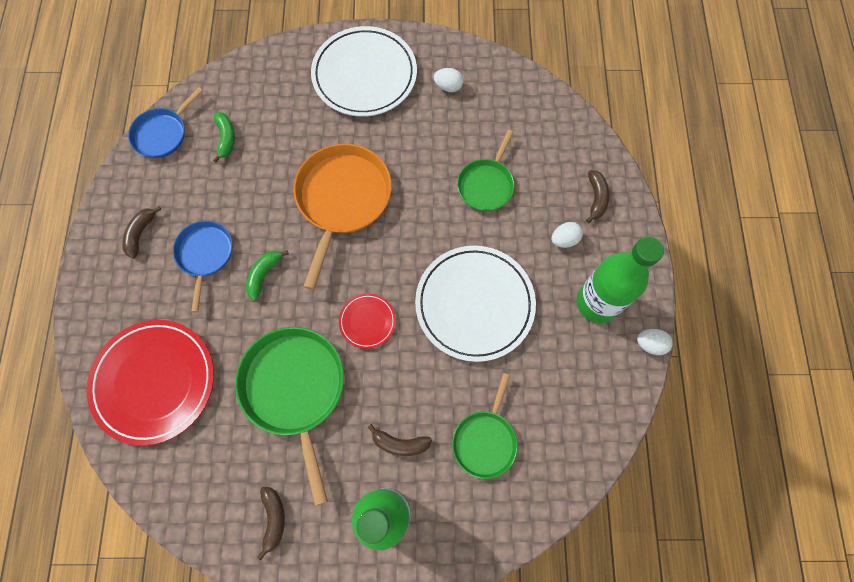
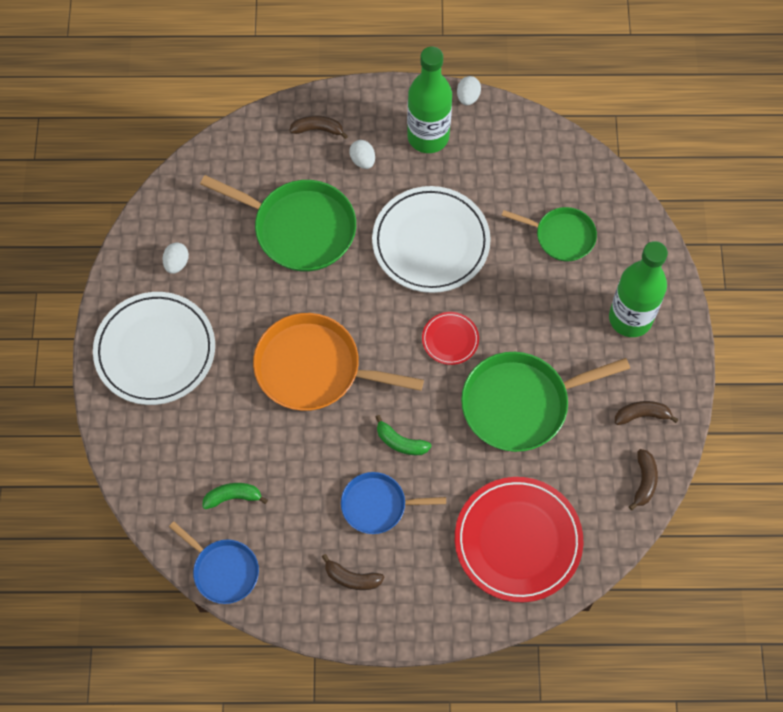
camera: 90 degrees left, 5 degrees down
brown banana [368,424,432,456] -> brown banana moved to [629,449,658,510]
green pan [457,130,514,211] -> green pan [200,175,356,272], size x1.69

